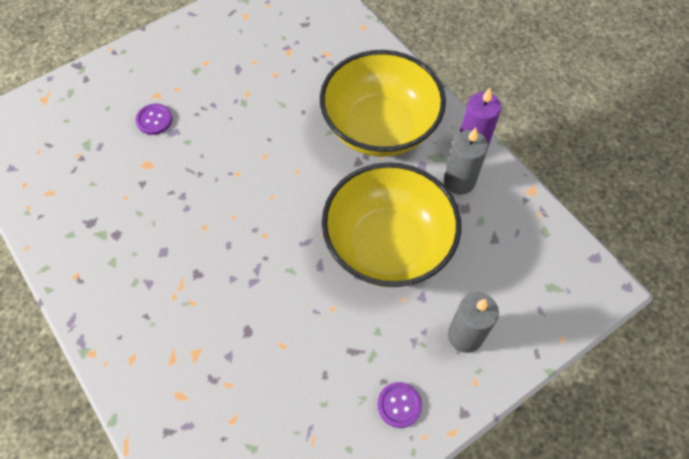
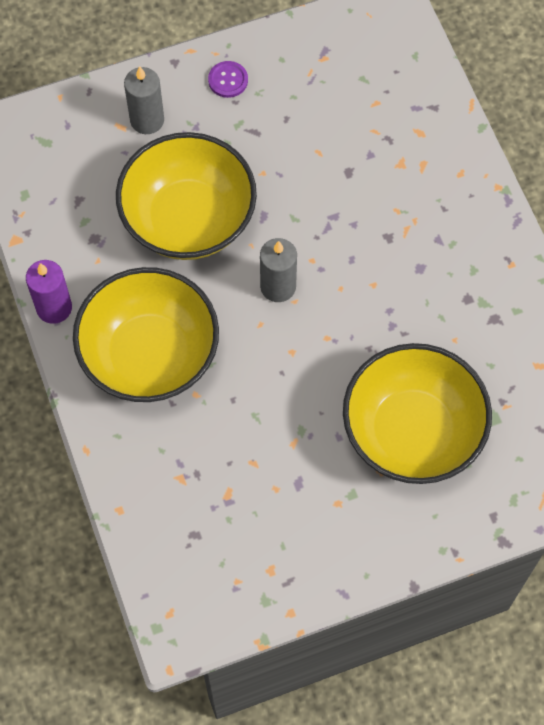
camera: 165 degrees left, 5 degrees up
purple button [136,103,172,135] -> yellow bowl [343,343,492,484]
grey candle [444,128,488,194] -> grey candle moved to [260,238,297,302]

